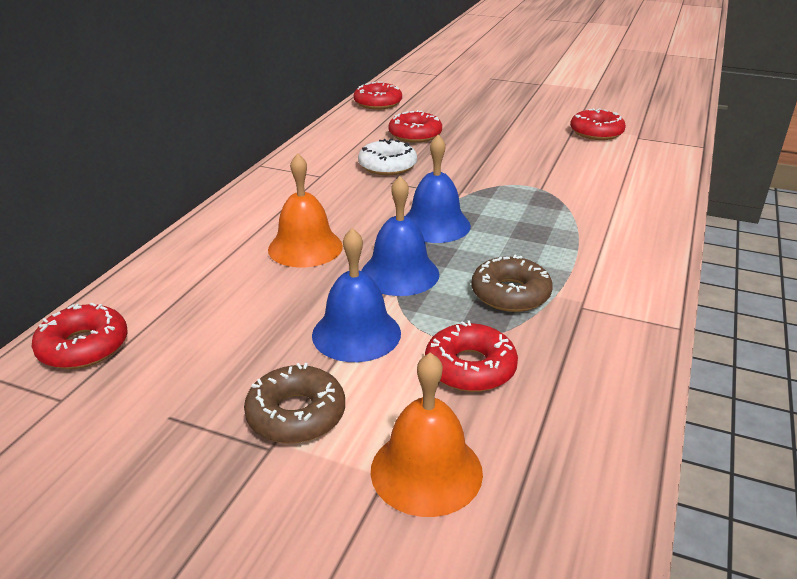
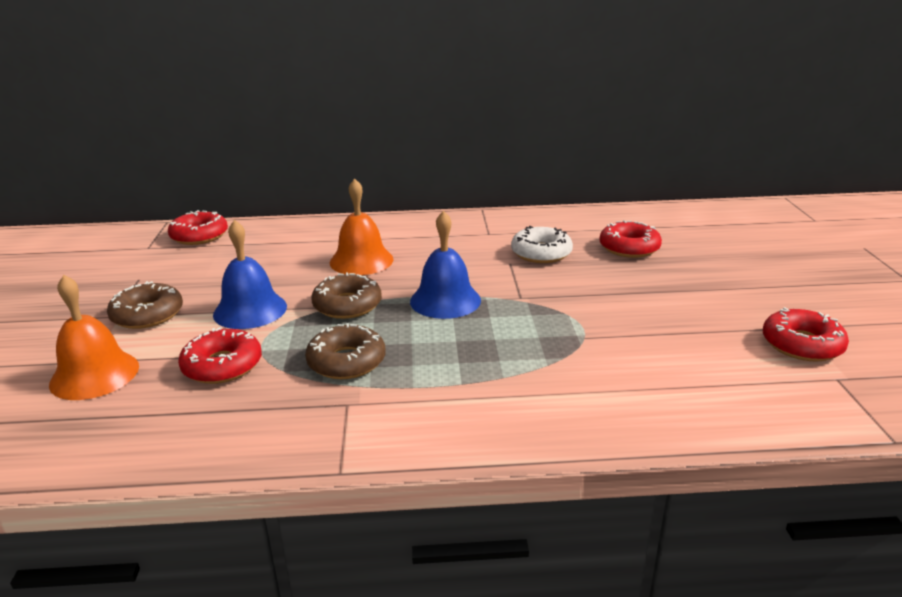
camera: 65 degrees right, 5 degrees down
red donut [354,81,402,110] -> none
blue bell [361,176,439,296] -> brown donut [311,272,382,319]

